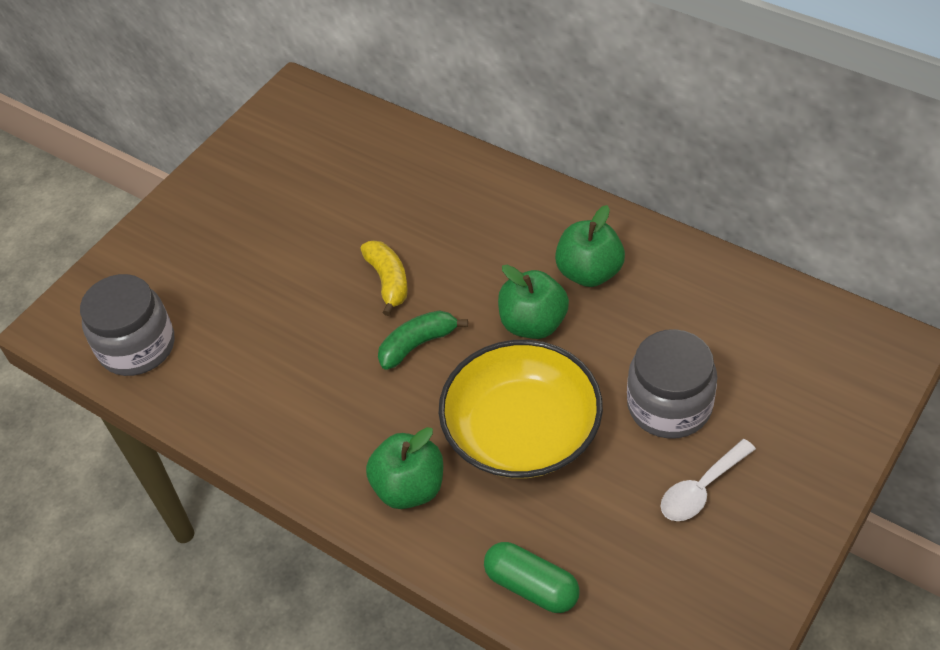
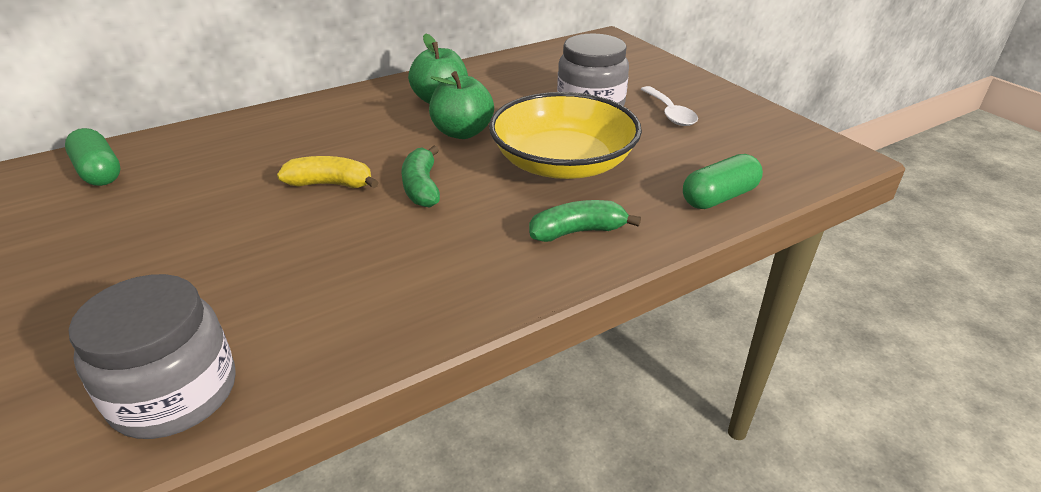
camera: 70 degrees left, 15 degrees down
green apple [366,427,443,509] -> green banana [529,200,641,242]
none -> green capsule [65,128,121,186]

